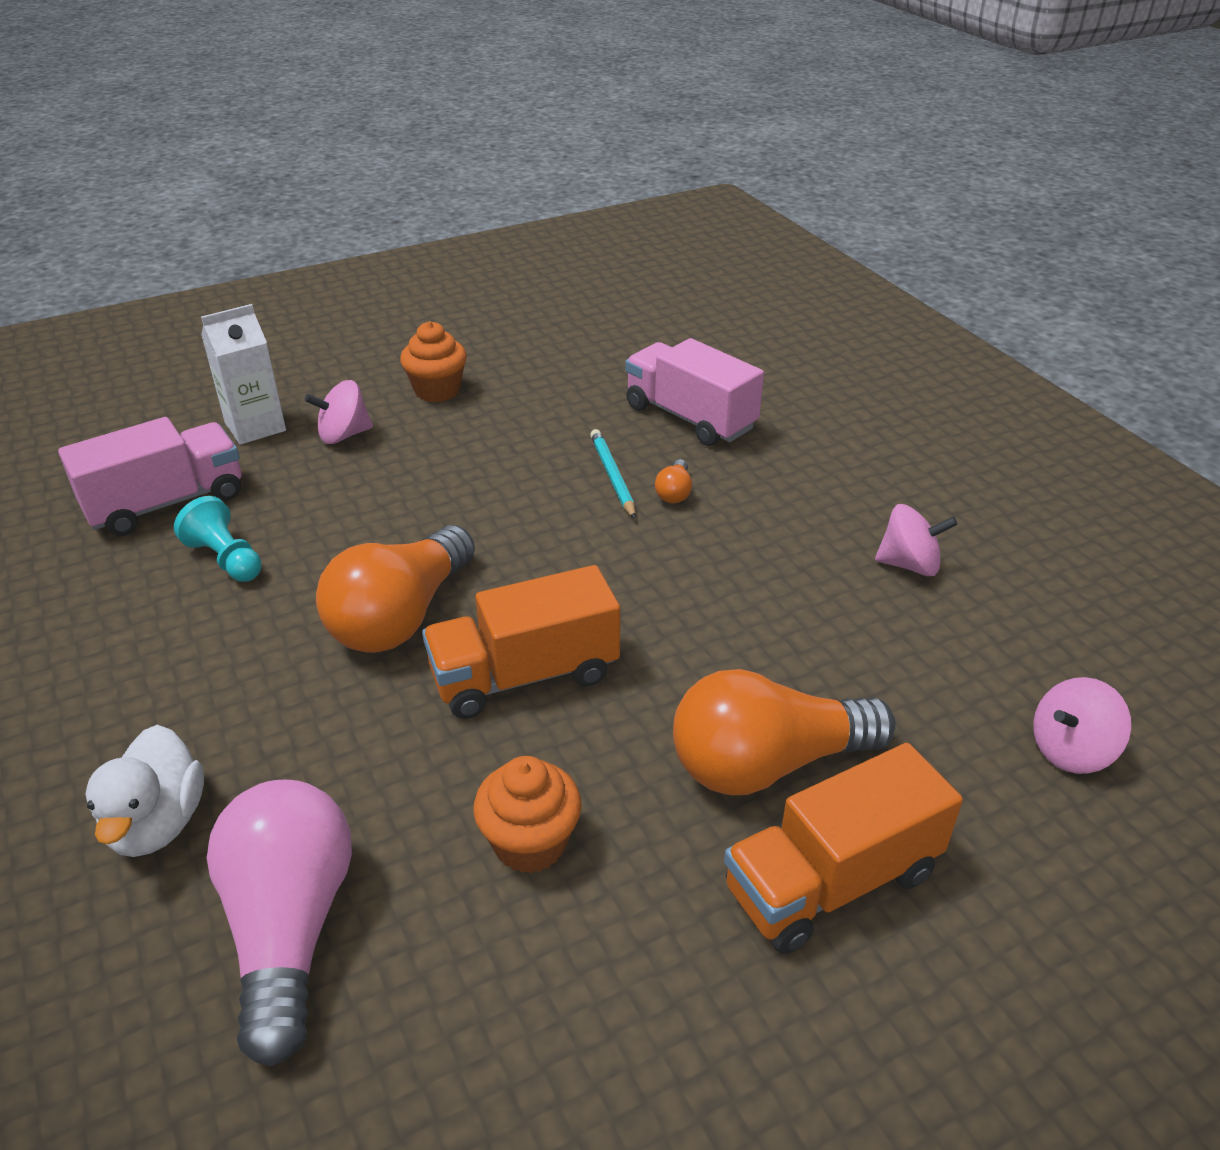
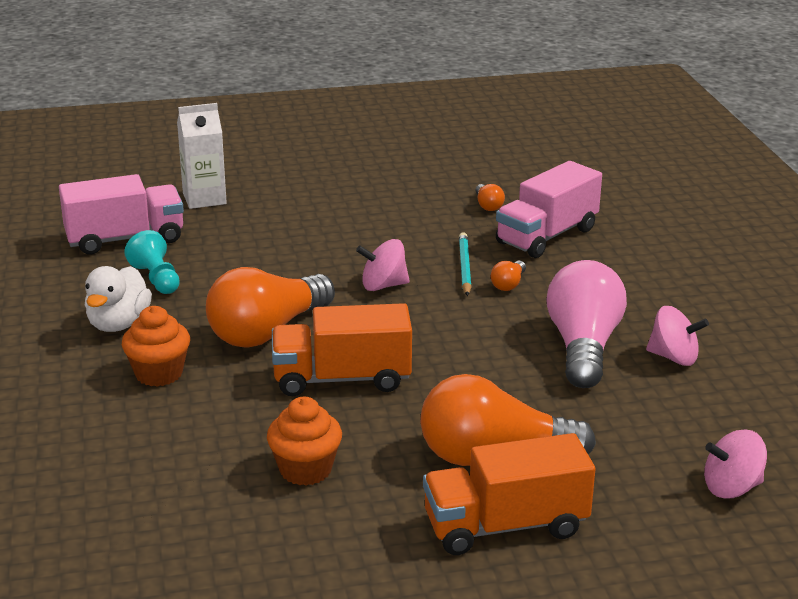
camera: 15 degrees right, 10 degrees down
white duck [85,725,204,857] -> white duck moved to [85,266,152,332]
pink light bulb [207,780,352,1066] -> pink light bulb moved to [546,260,627,388]
pink spinning top [304,380,373,444] -> pink spinning top moved to [356,239,410,291]
orange cupcake [400,321,467,402] -> orange cupcake moved to [122,306,190,386]
pink truck [625,338,764,446] -> pink truck turned 105 degrees counterclockwise [496,161,602,258]
none -> orange light bulb [475,184,505,211]

